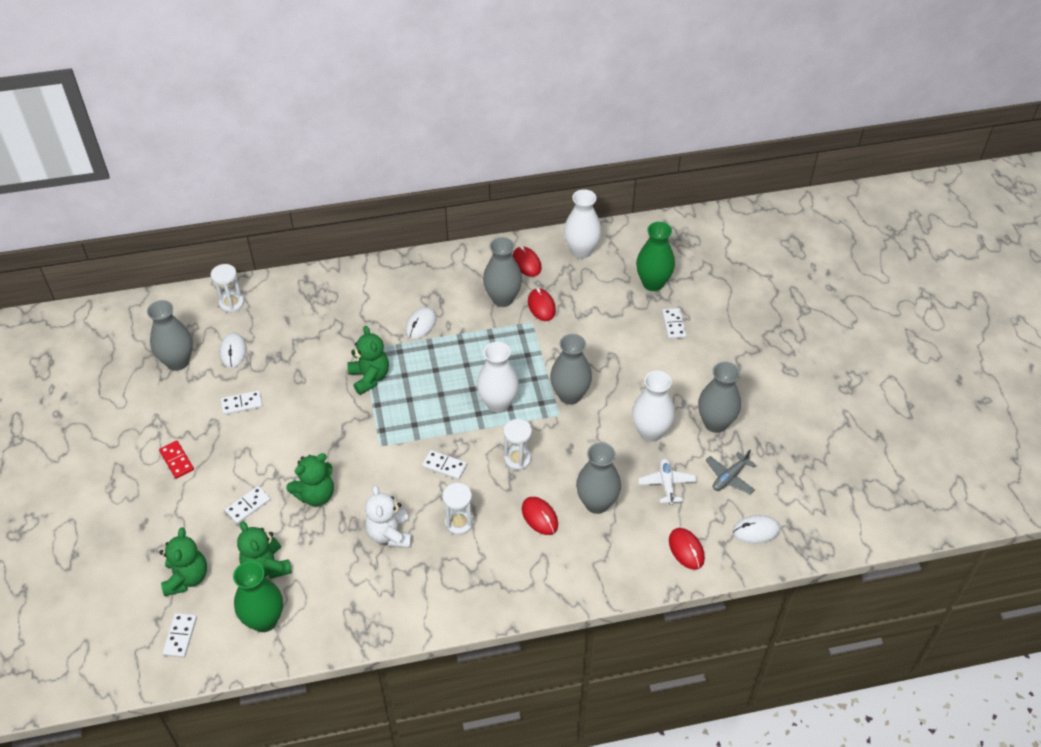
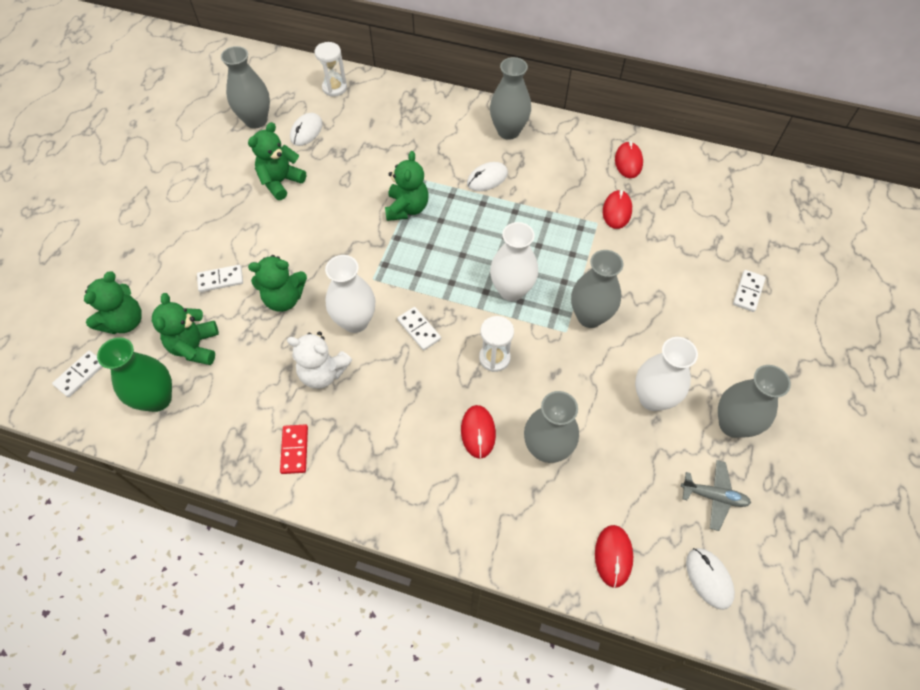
camera: 30 degrees right, 10 degrees up
red domino [159,440,194,479] -> red domino moved to [280,424,308,474]
white domino [221,390,263,415] -> green teddy bear [248,122,306,200]
white teddy bear [365,485,412,547] -> white teddy bear turned 90 degrees counterclockwise [287,332,352,389]
white hourglass [442,483,473,535] -> none
grey vase [483,237,522,307] -> grey vase moved to [490,57,531,140]
white vase [564,189,602,259] -> white vase moved to [325,255,376,333]
green vase [636,222,675,291] -> none
white plane [638,458,697,505] -> none
grey plane [705,450,756,494] -> grey plane turned 150 degrees counterclockwise [681,460,751,531]
white mouse [733,515,780,544] -> white mouse turned 45 degrees clockwise [686,548,735,610]

